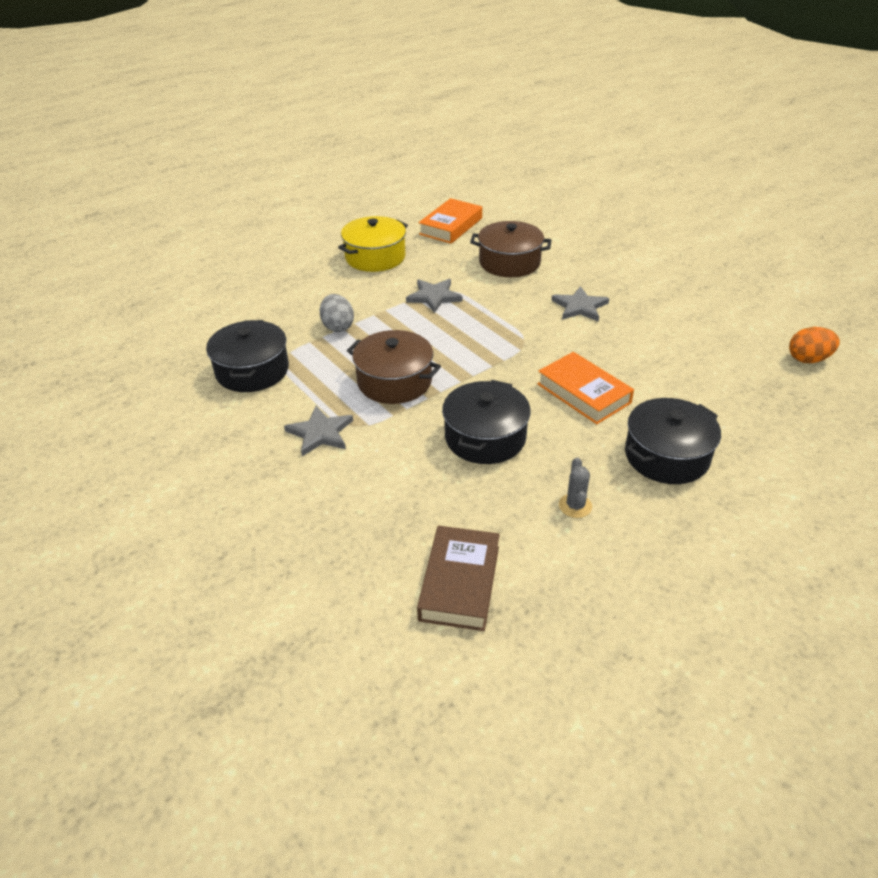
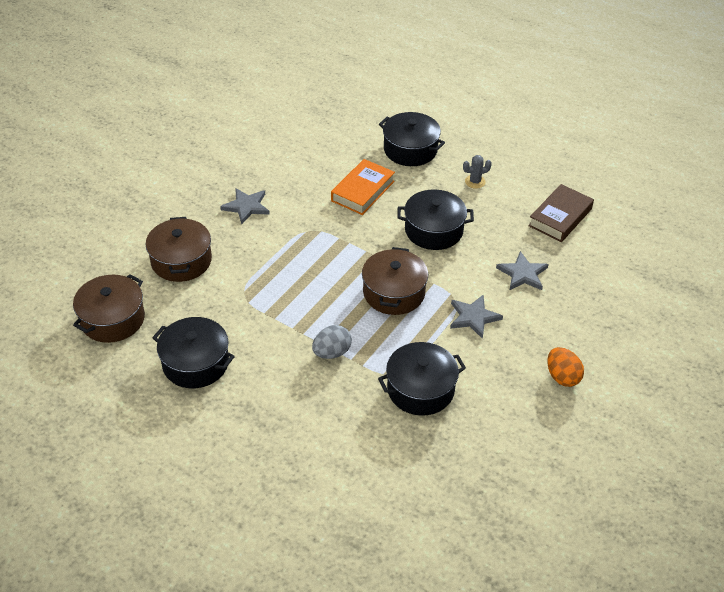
camera: 110 degrees left, 5 degrees up
yellow pot [338,216,408,272] -> black pot [152,317,235,388]
grey star [406,279,463,313] -> grey star moved to [496,251,549,290]
brown book [417,526,500,631] -> brown book turned 45 degrees counterclockwise [528,184,594,242]
orange book [419,198,482,244] -> brown pot [73,274,145,343]
orange egg [789,327,840,363] -> orange egg moved to [547,347,584,387]

